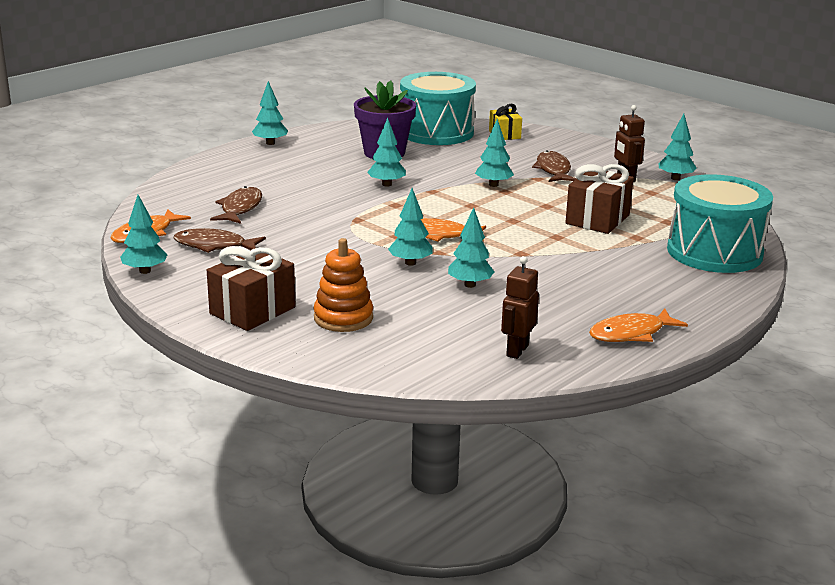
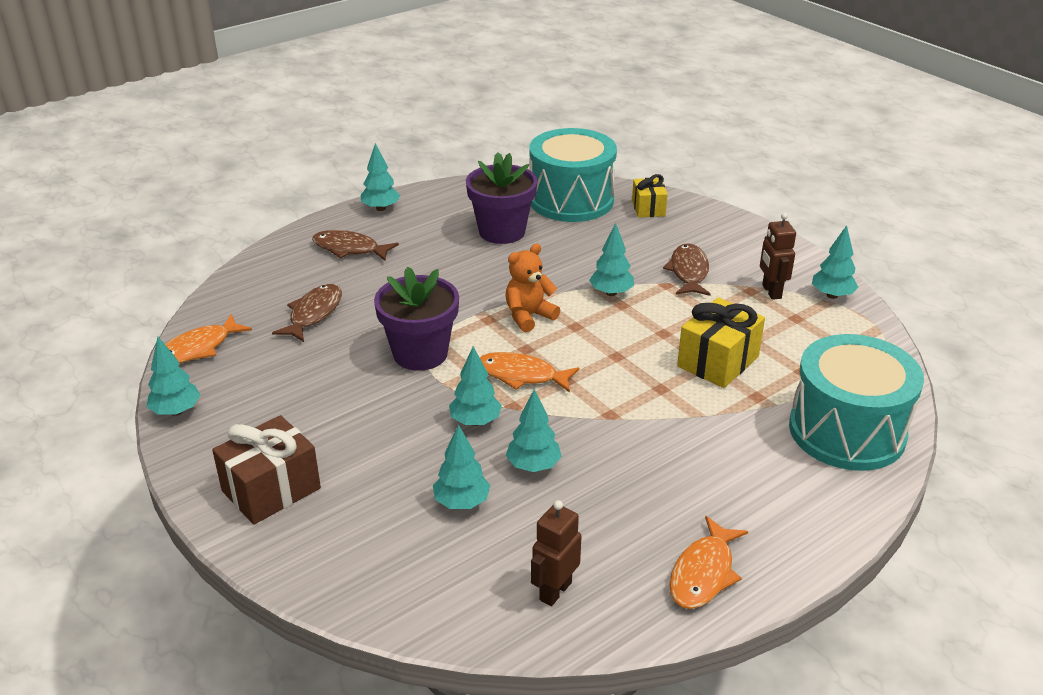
camera: 10 degrees right, 10 degrees up
brown fish [174,228,266,253] -> brown fish moved to [312,230,399,261]
orange stacking toy [313,238,373,332] -> none
turquoise tree [367,118,406,187] -> turquoise tree moved to [433,424,490,509]
brown gift [565,164,634,234] -> yellow gift [677,297,765,388]
orange fish [589,308,688,342] -> orange fish turned 45 degrees counterclockwise [669,516,748,609]
none -> purple flower pot [374,267,459,371]
none -> orange teddy bear [506,244,560,332]

